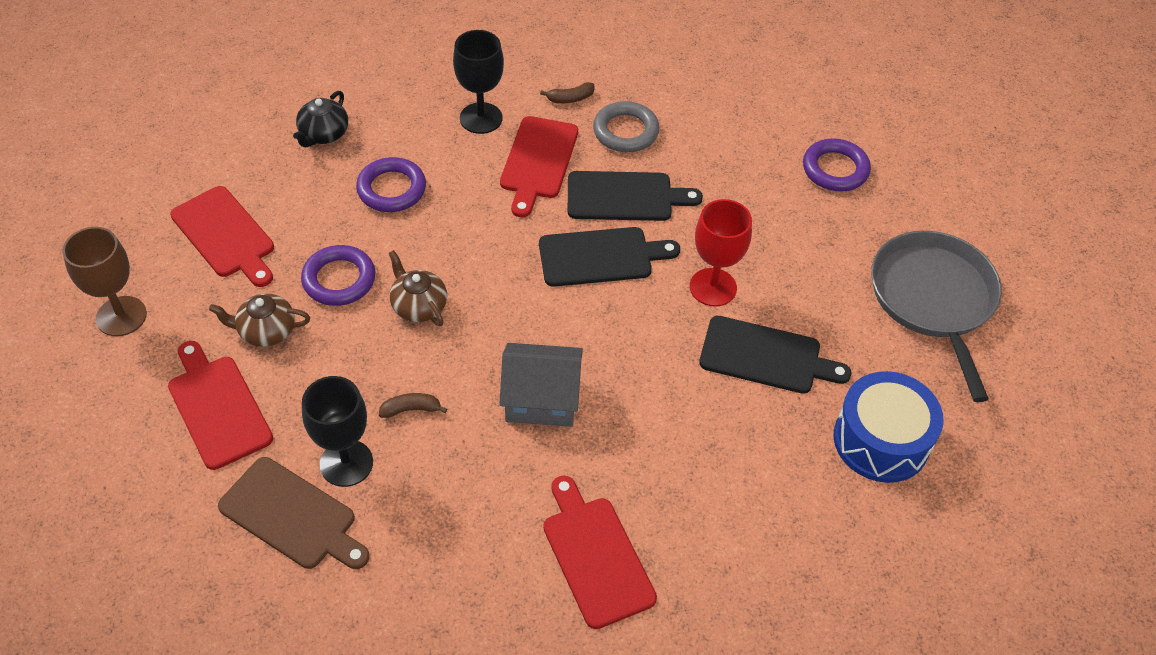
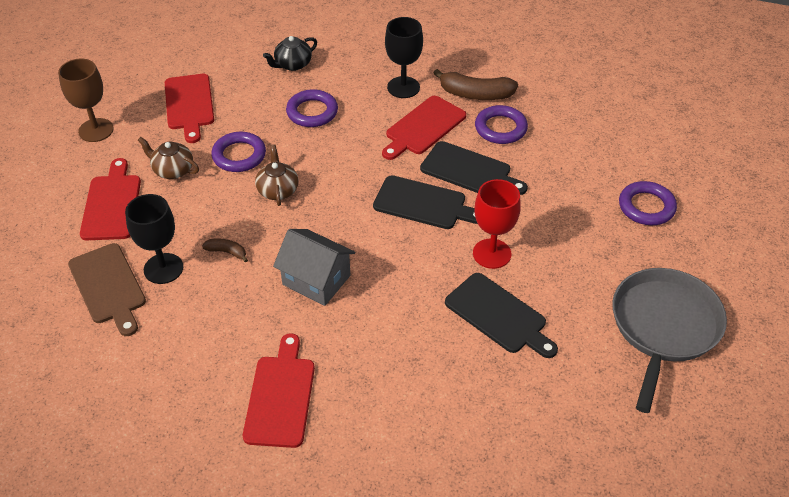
camera: 30 degrees right, 5 degrees down
brown banana [540,82,595,103] -> brown banana [433,69,518,100], size x1.97
grey ring [593,101,659,152] -> purple ring [475,105,528,144]
blue drum [834,371,944,483] -> none

